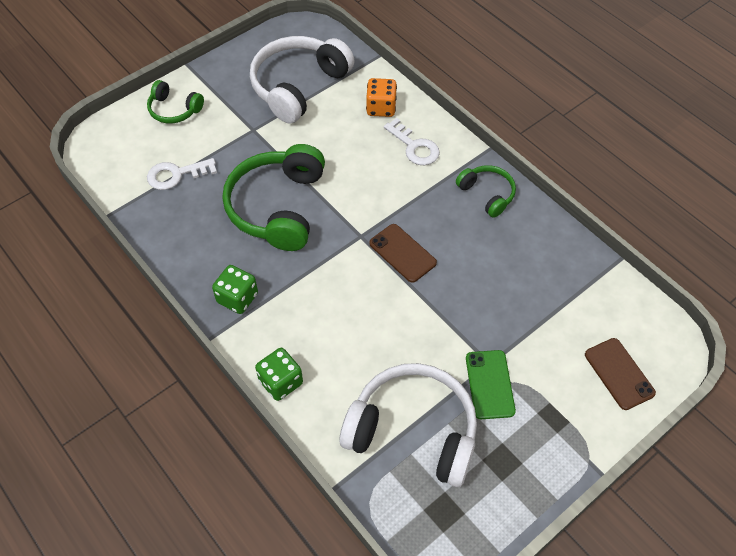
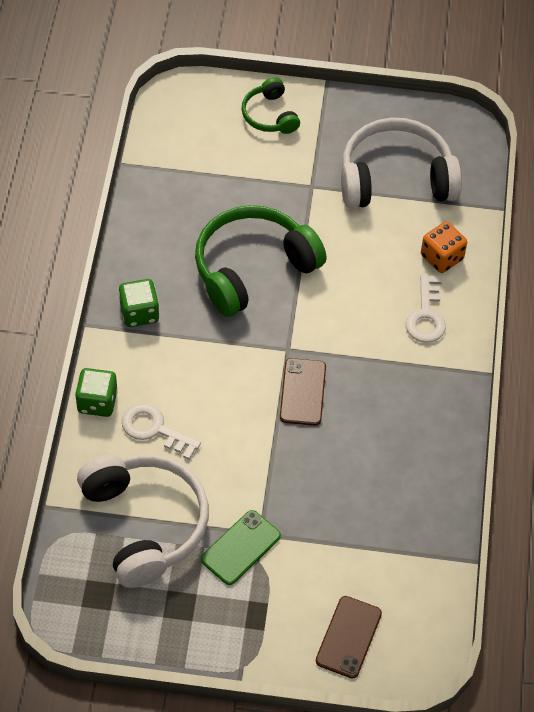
camera: 45 degrees right, 0 degrees up
white key [147,158,217,190] -> white key moved to [122,403,201,460]
green headphones [456,165,516,218] -> none

